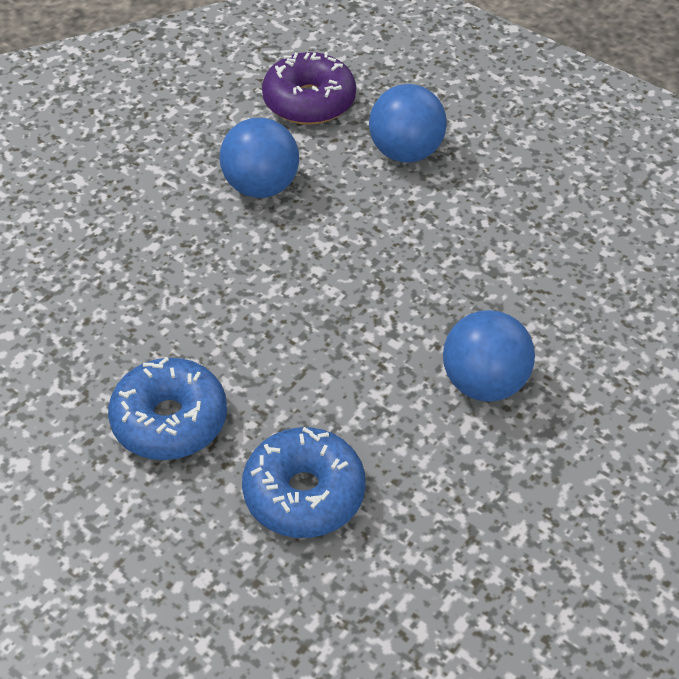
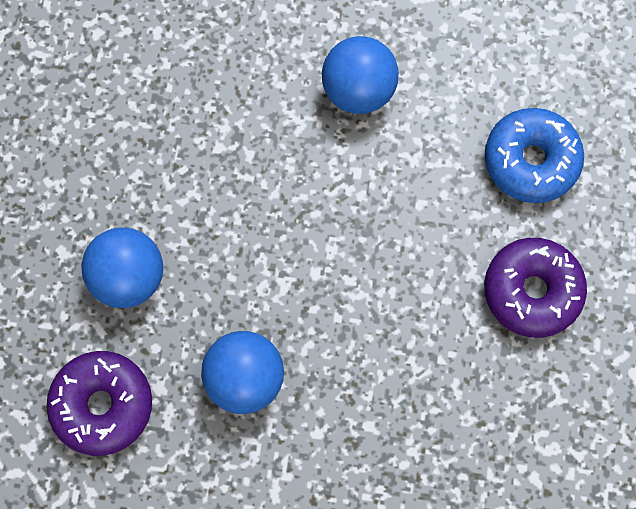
camera: 120 degrees left, 25 degrees up
blue donut [108,357,227,460] -> purple donut [484,238,587,338]

